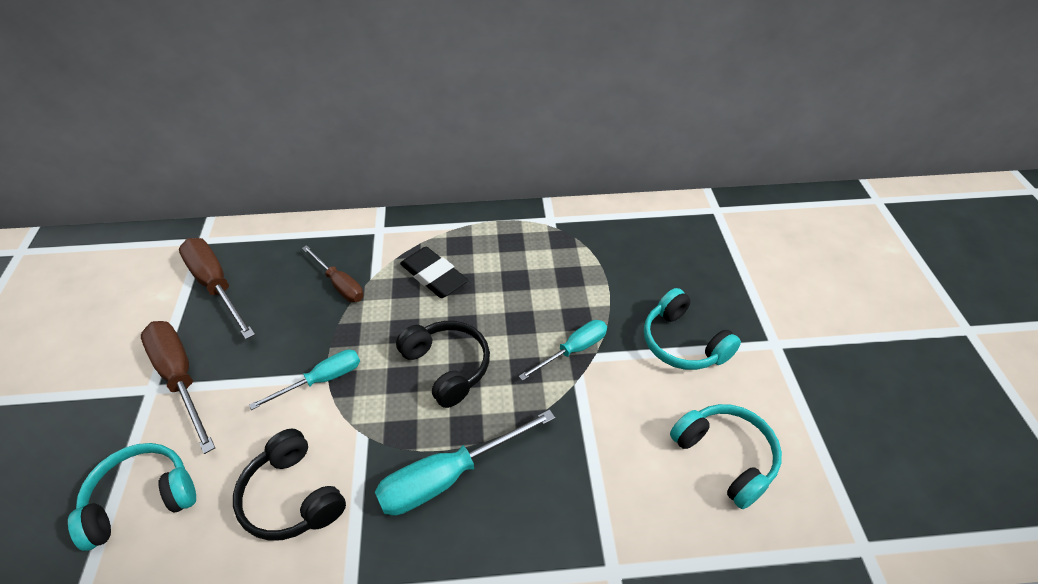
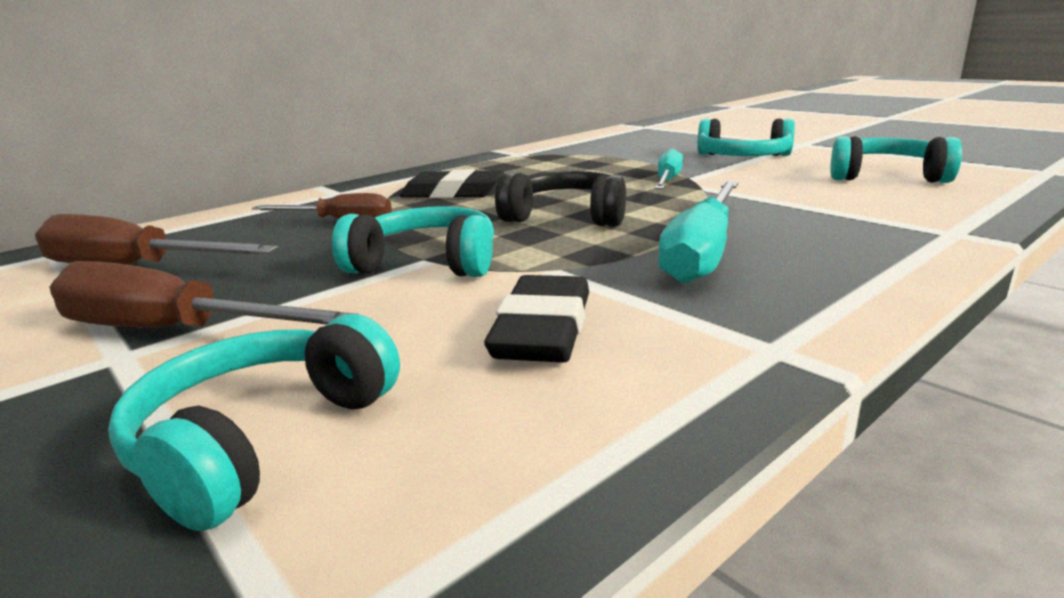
camera: 35 degrees left, 25 degrees down
black headphones [233,429,346,541] -> black eraser [484,275,589,363]
turquoise screwdriver [249,349,360,410] -> turquoise headphones [332,206,494,277]

